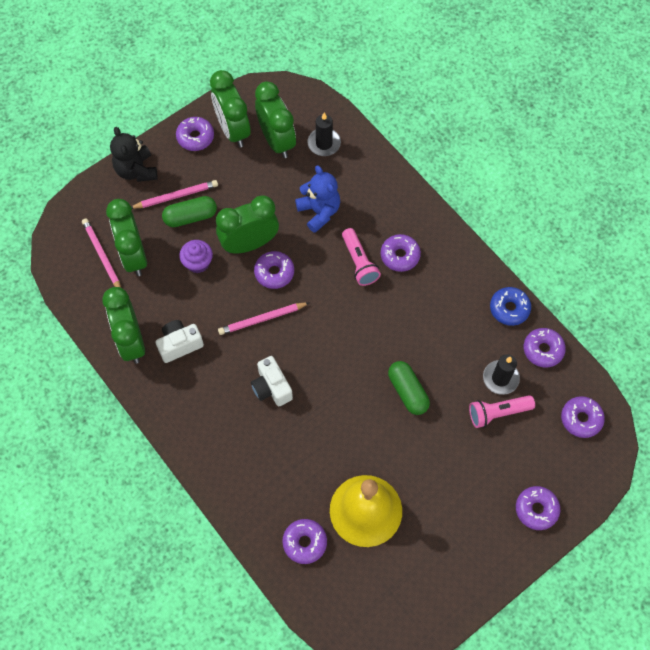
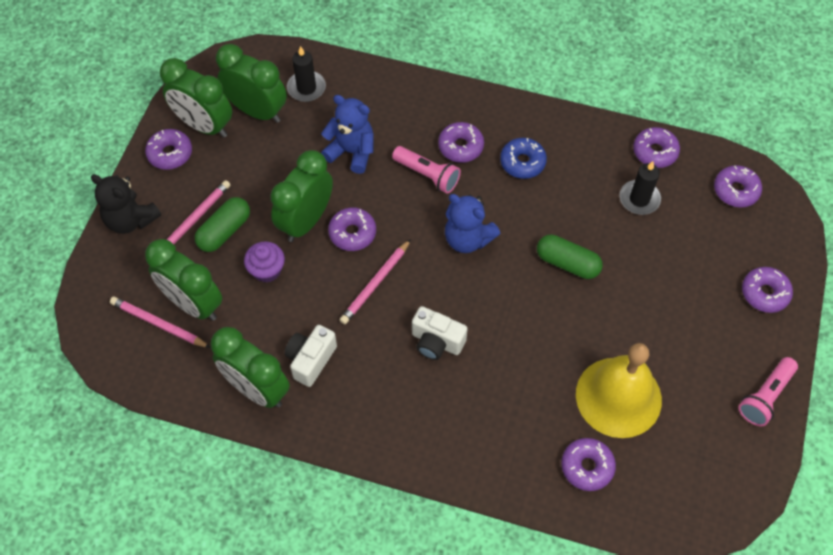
camera: 35 degrees left, 5 degrees down
pink flashlight [469,395,535,428] -> pink flashlight moved to [738,357,798,426]
blue donut [490,287,531,326] -> blue donut moved to [500,138,547,179]
none -> blue teddy bear [445,194,500,253]

